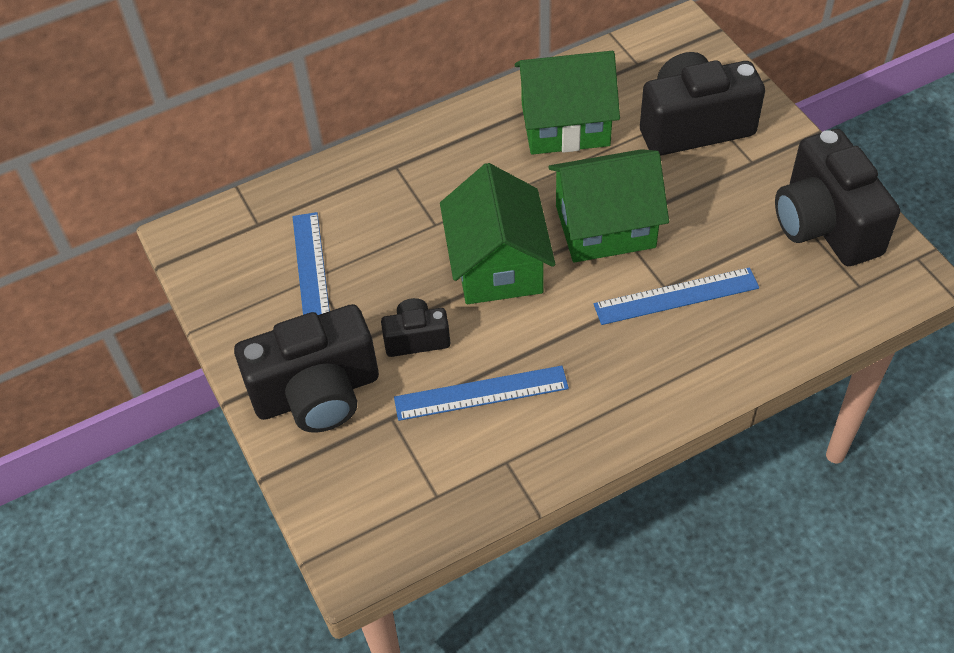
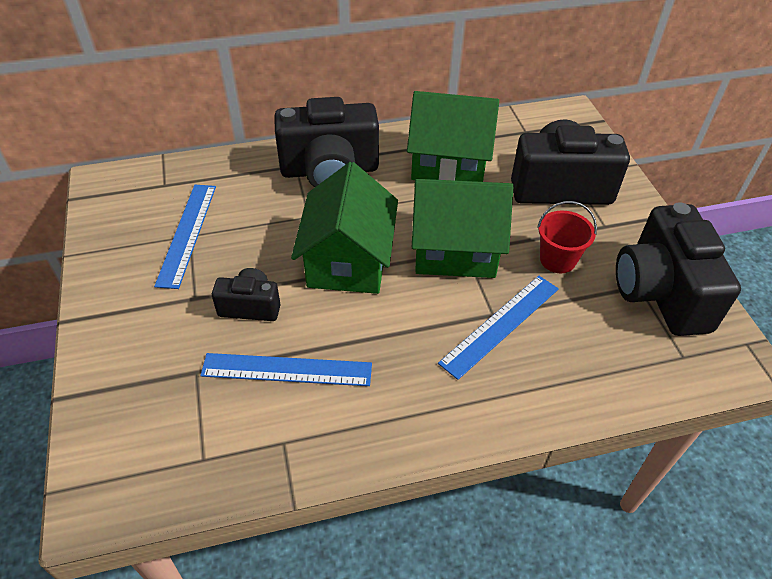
camera: 10 degrees right, 5 degrees down
black camera [234,304,379,433] -> black camera moved to [274,97,379,187]
blue ruler [594,267,759,325] -> blue ruler turned 45 degrees counterclockwise [438,276,559,380]
none -> red bucket [537,201,597,273]

